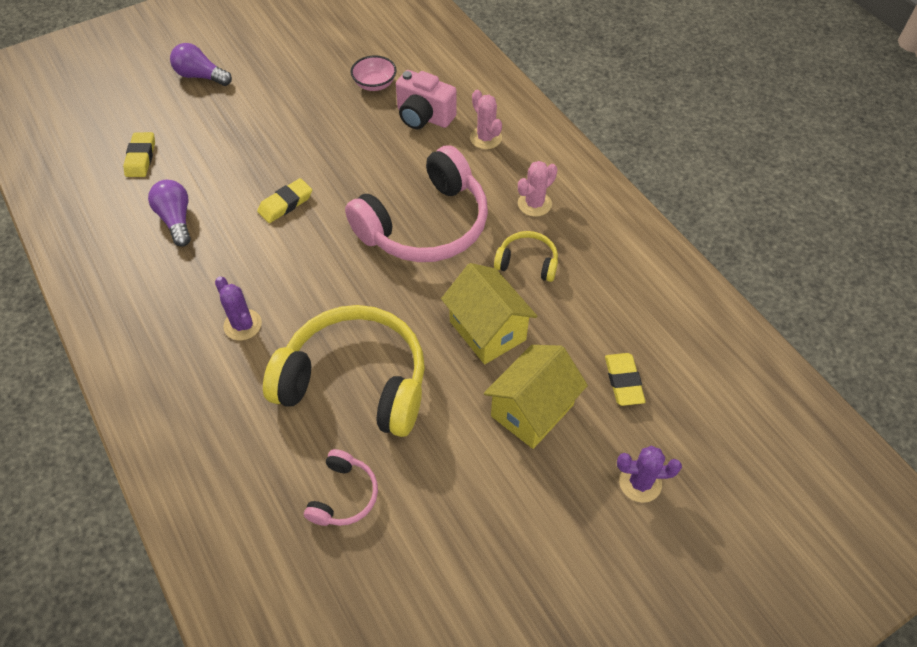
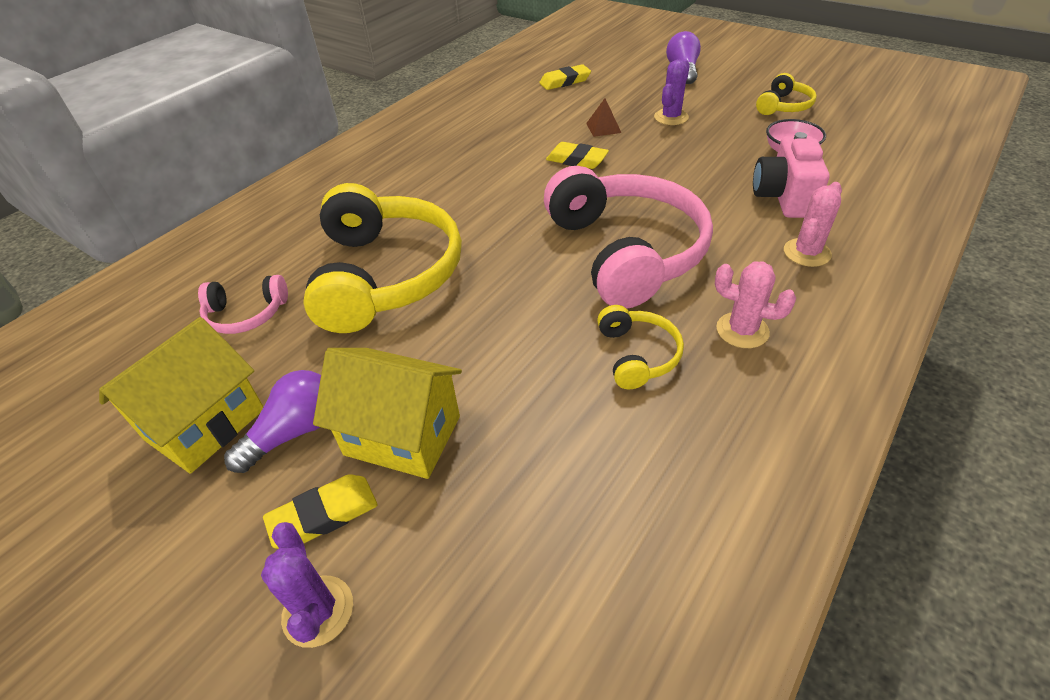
camera: 70 degrees right, 10 degrees down
purple light bulb [148,180,191,247] -> purple light bulb moved to [224,370,321,473]
purple cactus [215,276,262,340] -> purple cactus moved to [654,59,690,125]
pink headphones [345,145,488,262] -> pink headphones turned 135 degrees counterclockwise [544,166,713,309]
yellow house [441,263,538,364] -> yellow house moved to [99,317,264,474]
yellow eraser [605,353,646,406] -> yellow eraser moved to [263,474,378,549]
none -> brown pyramid [586,98,621,137]
none -> yellow headphones [756,73,817,115]

